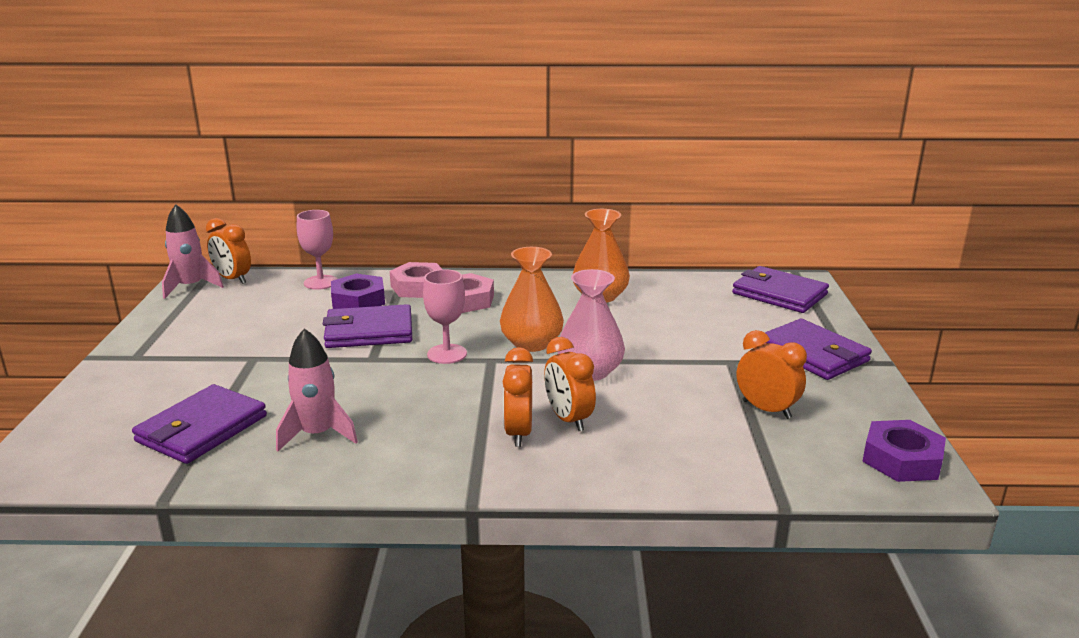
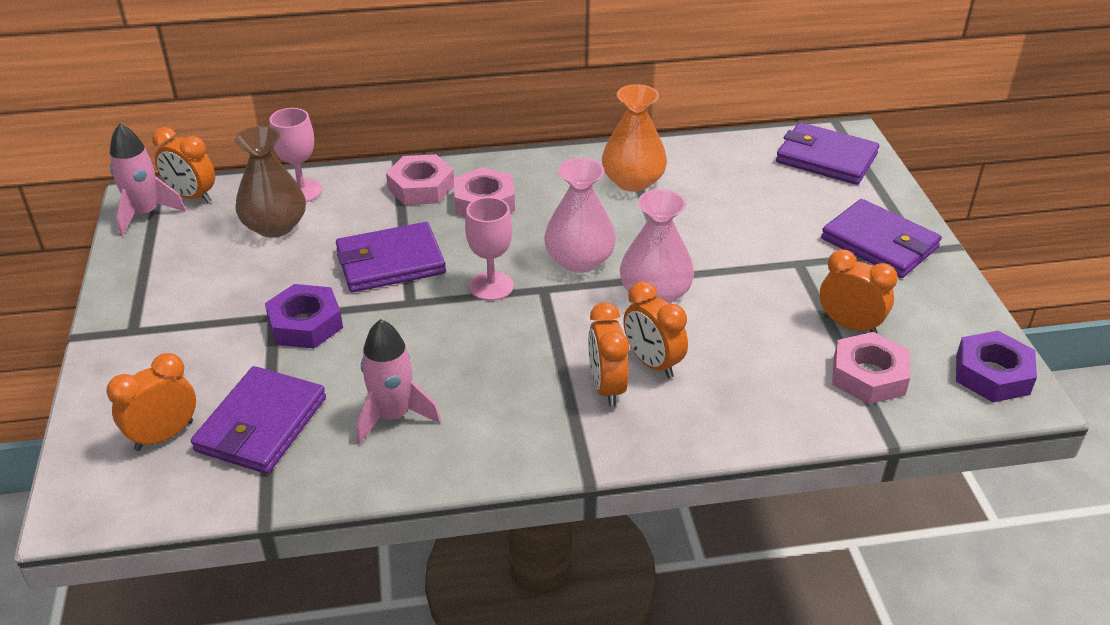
camera: 10 degrees left, 15 degrees up
purple nut [331,274,385,309] -> purple nut moved to [265,284,343,349]
orange vase [500,247,564,352] -> pink vase [544,158,616,273]
none -> orange clock [107,353,196,451]
none -> brown vase [235,126,306,238]
none -> pink nut [832,332,910,405]

